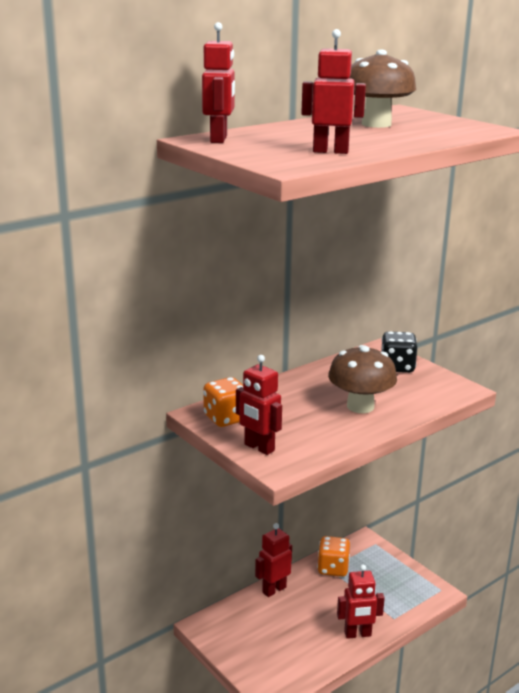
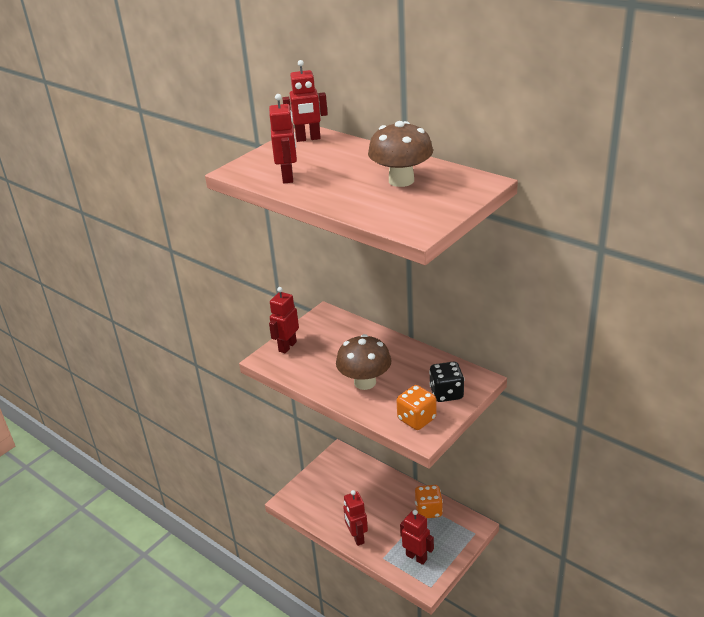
camera: 80 degrees right, 10 degrees up
orange dice [203,377,243,427] -> orange dice moved to [396,385,437,430]
red robot [255,523,292,597] -> red robot moved to [400,510,434,565]

